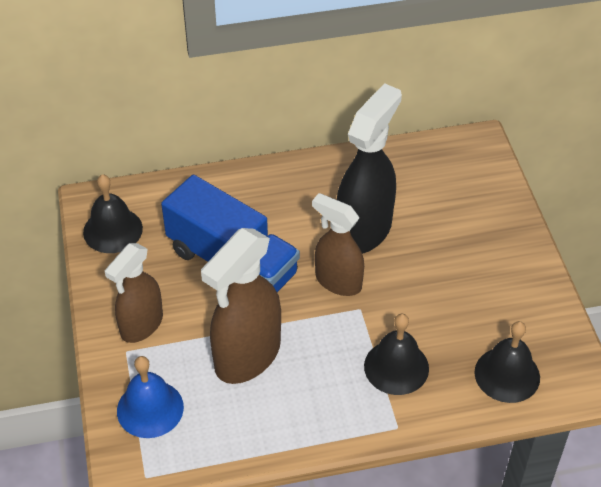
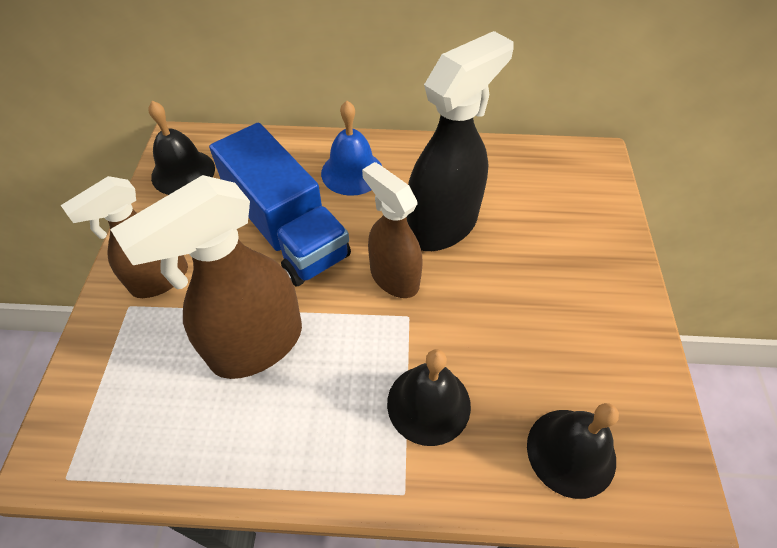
camera: 15 degrees right, 5 degrees up
blue bell [117,356,184,438] -> blue bell moved to [321,101,382,196]

